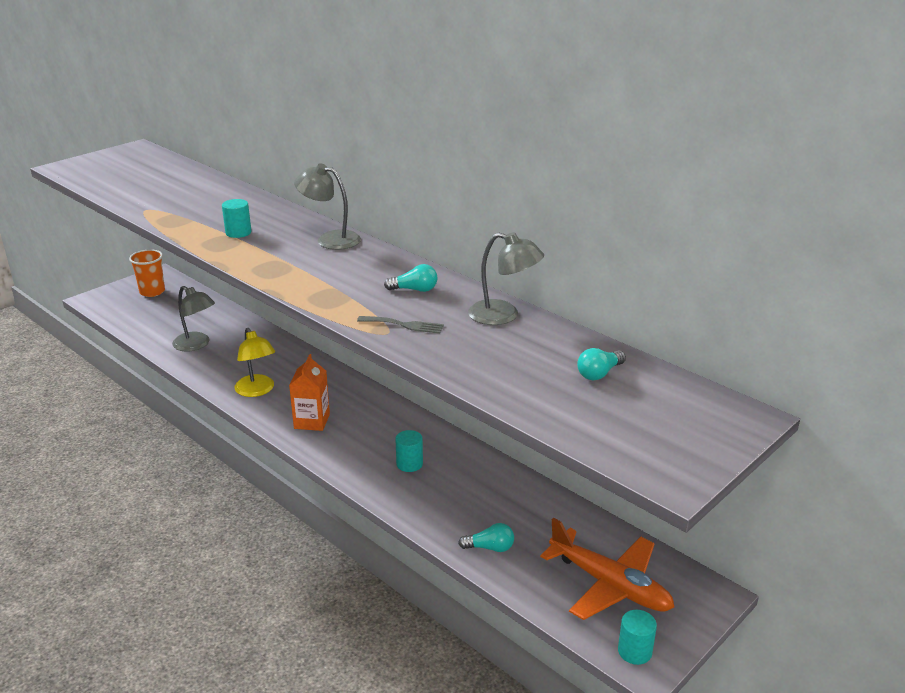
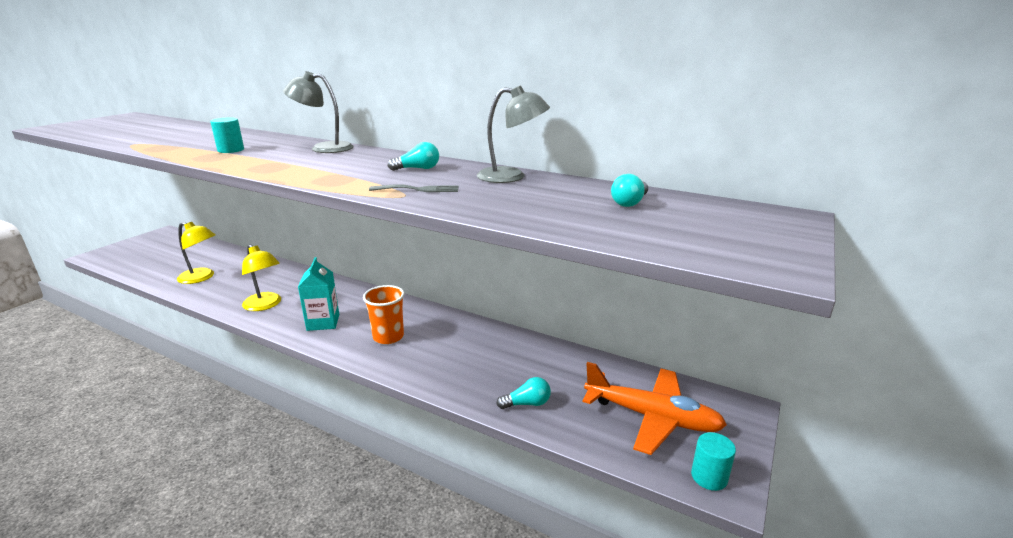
camera: 15 degrees left, 5 degrees down
orange cup [129,249,165,297] -> orange cup moved to [363,285,404,344]
grey lamp [172,286,215,351] -> yellow lamp [177,222,215,284]
orange carton [289,354,330,431] -> turquoise carton [298,257,339,331]
turquoise cylinder [395,430,423,472] -> none

